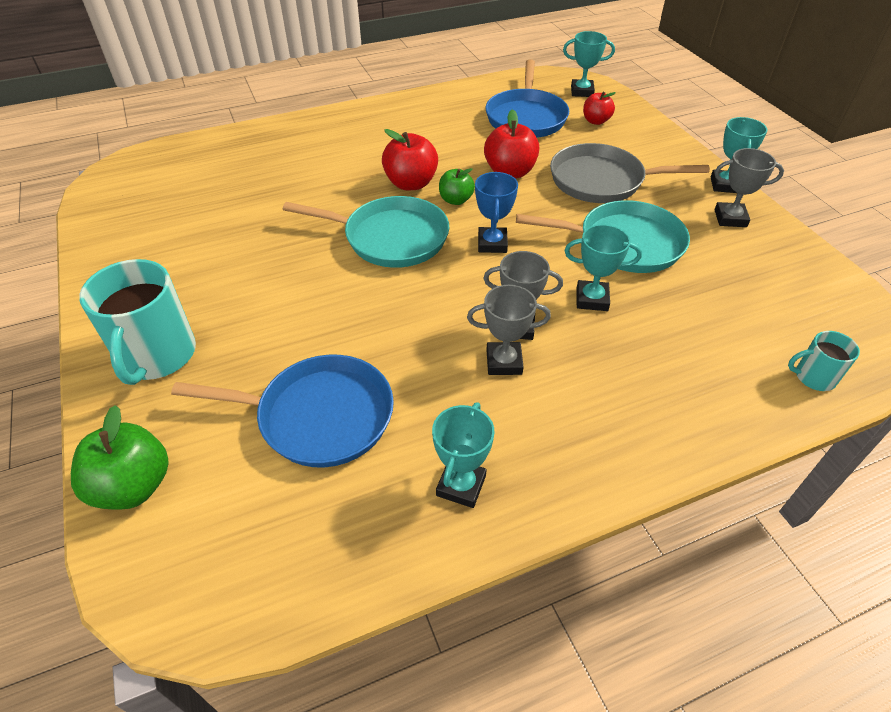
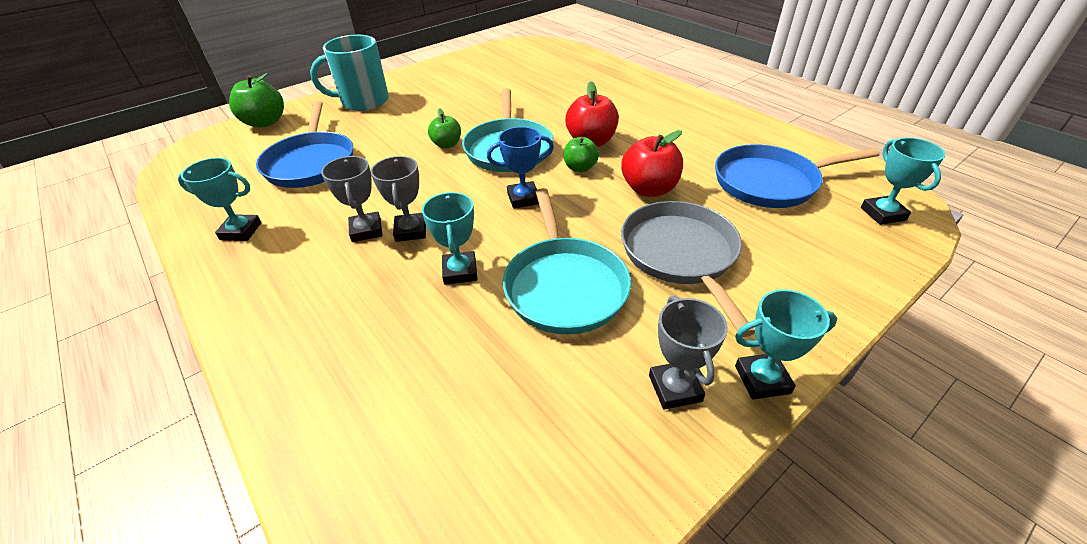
camera: 75 degrees right, 5 degrees down
red apple [583,92,616,125] -> none
turquoise mug [788,331,860,391] -> none
none -> green apple [428,108,461,149]

